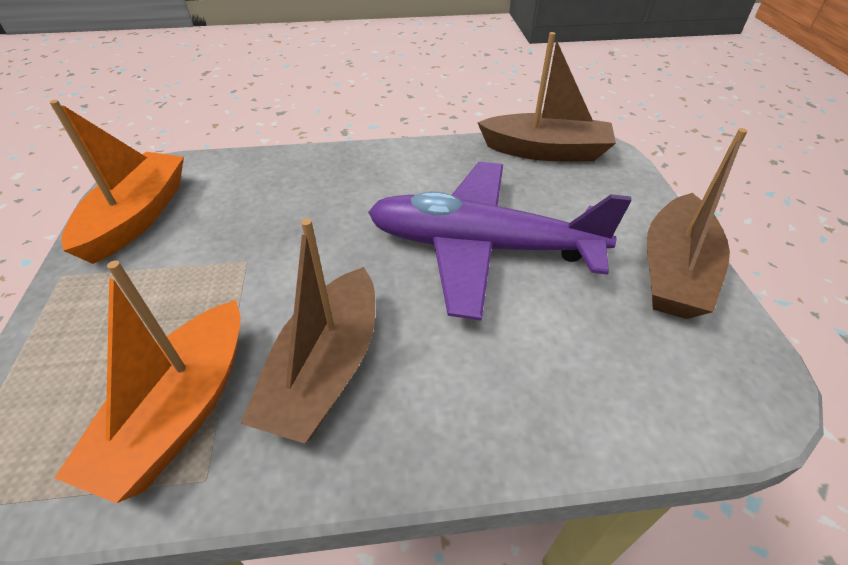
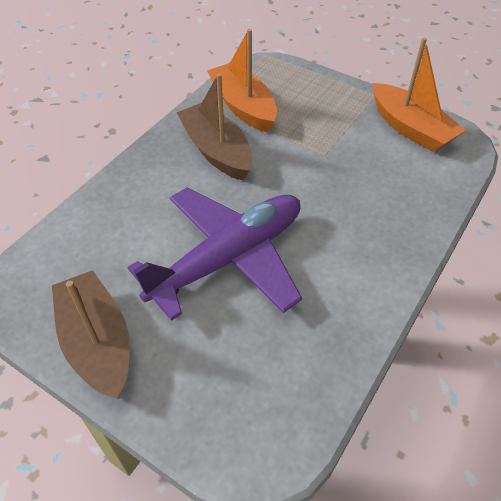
camera: 130 degrees right, 5 degrees up
brown boat [477,32,616,162] -> none

